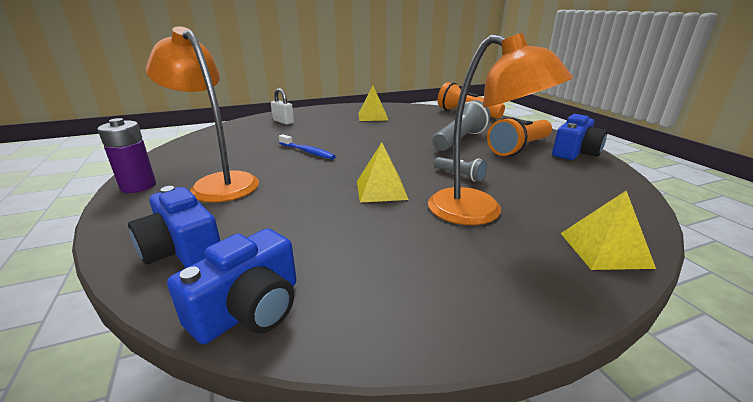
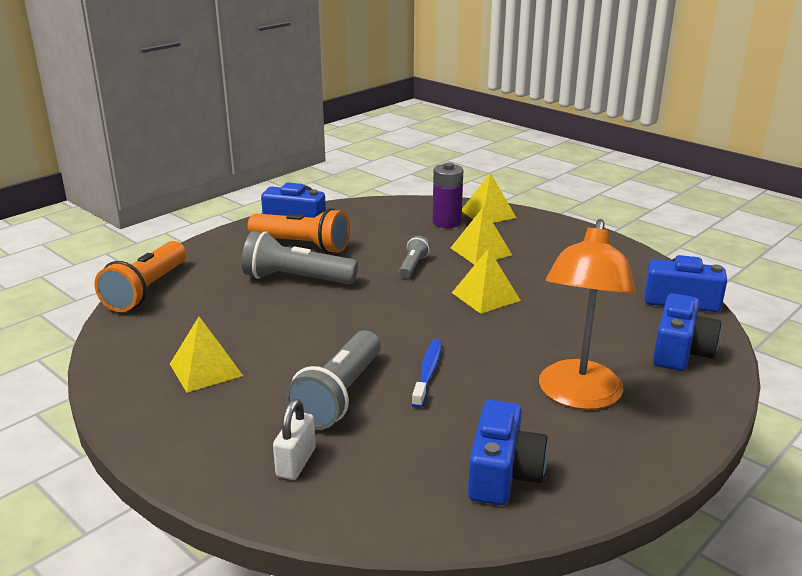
camera: 115 degrees left, 0 degrees up
purple battery [97,118,156,193] -> purple battery moved to [433,162,463,228]
orange lamp [428,33,573,225] -> yellow pyramid [451,207,512,265]
none -> grey flashlight [285,330,381,430]
none -> blue camera [468,400,548,505]

